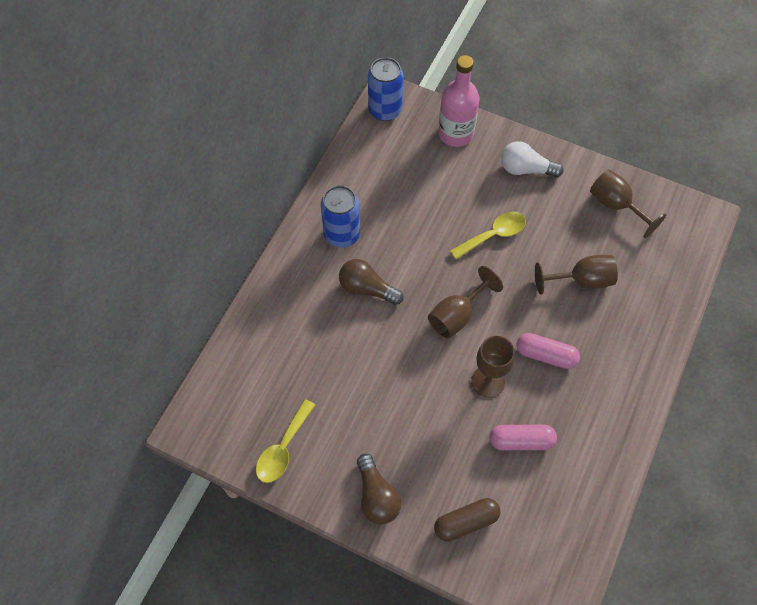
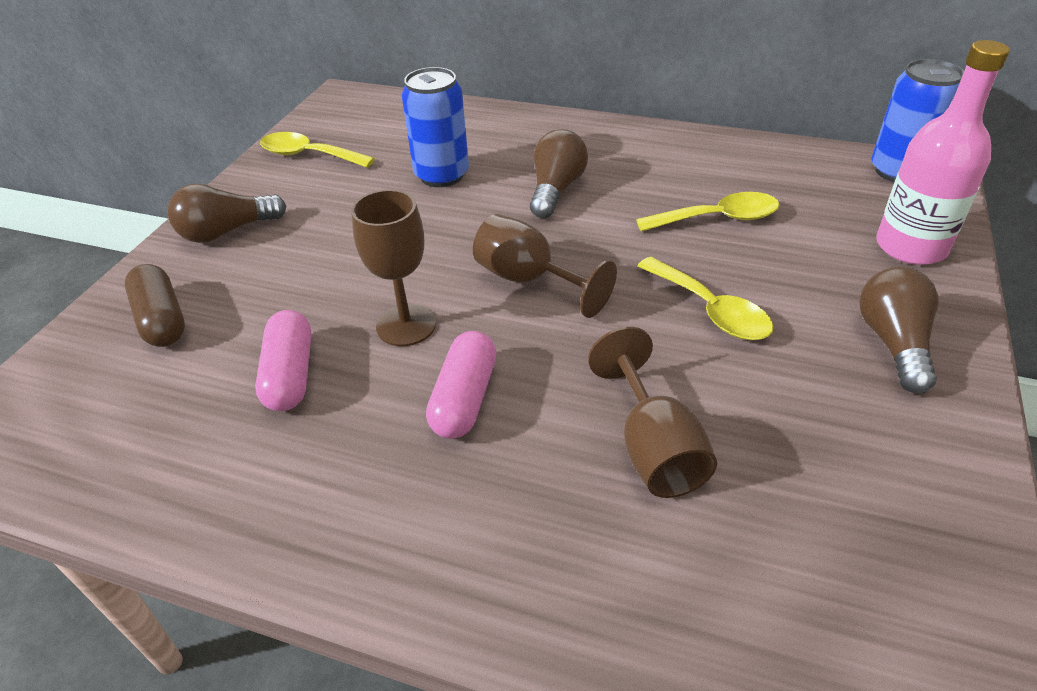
camera: 85 degrees right, 20 degrees down
blue can [321,185,360,248] -> blue can moved to [402,67,469,187]
white light bulb [501,141,563,178] -> brown light bulb [859,267,939,394]
brown goblet [590,169,666,238] -> none
none -> yellow spoon [636,192,780,232]

